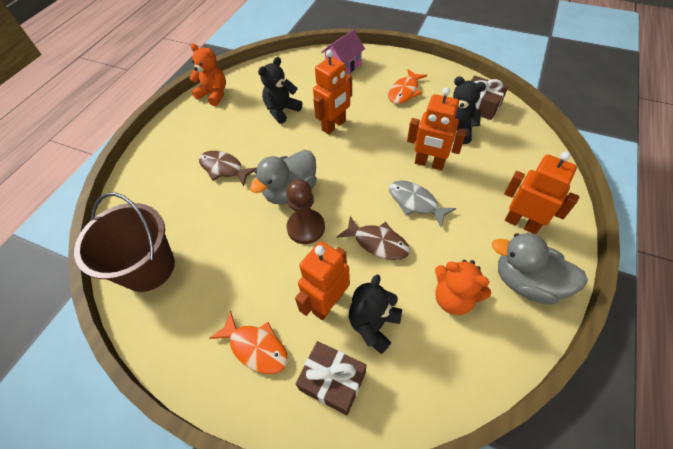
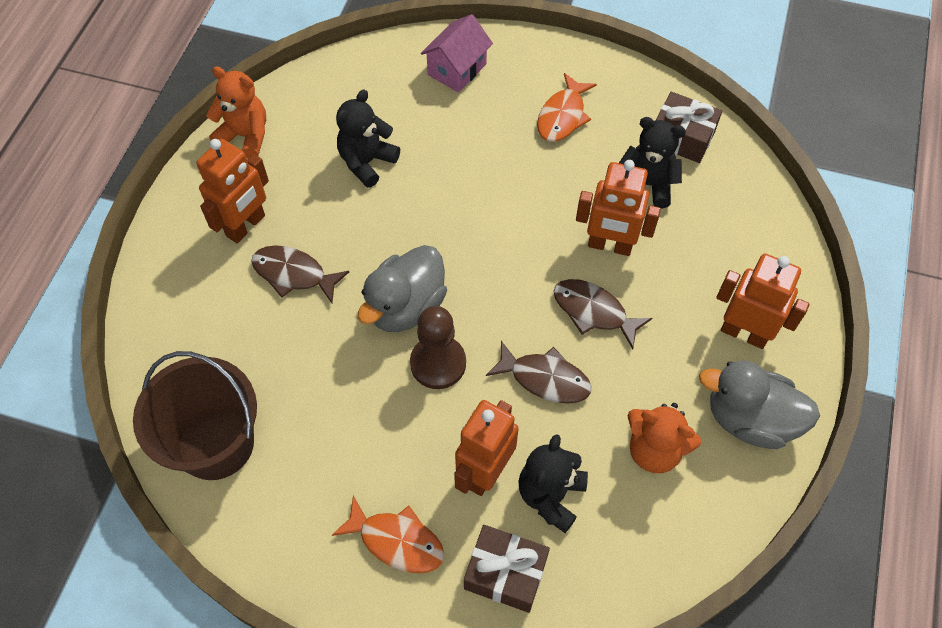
camera: 10 degrees left, 5 degrees up
orange robot [313,49,352,135] -> orange robot moved to [196,139,269,243]
grey fish [389,180,456,228] -> brown fish [553,279,652,349]

